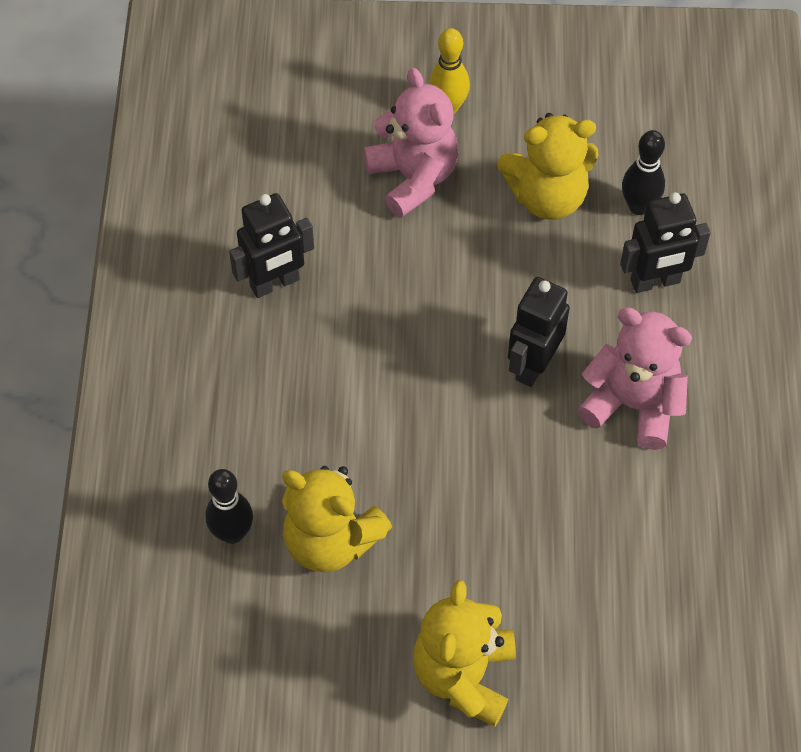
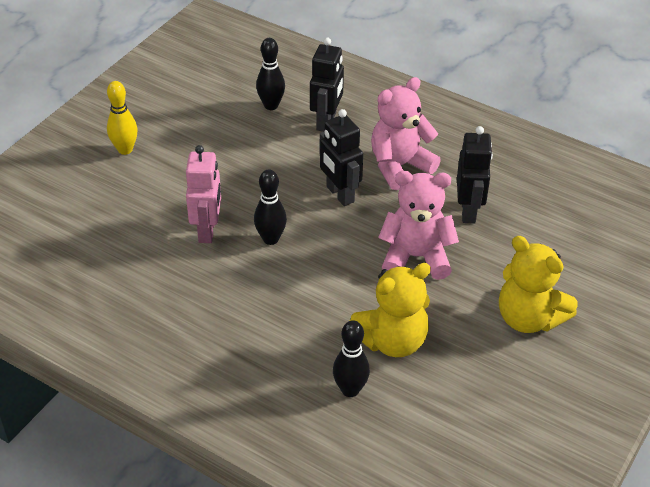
camera: 60 degrees left, 15 degrees down
black robot [229,193,314,298] -> black robot moved to [457,126,493,224]
pink teddy bear [364,68,458,218] -> pink teddy bear moved to [378,171,459,280]
yellow teddy bear [498,113,598,220] -> none
none -> pink robot [186,145,221,243]
none -> black bowling pin [254,170,287,245]

